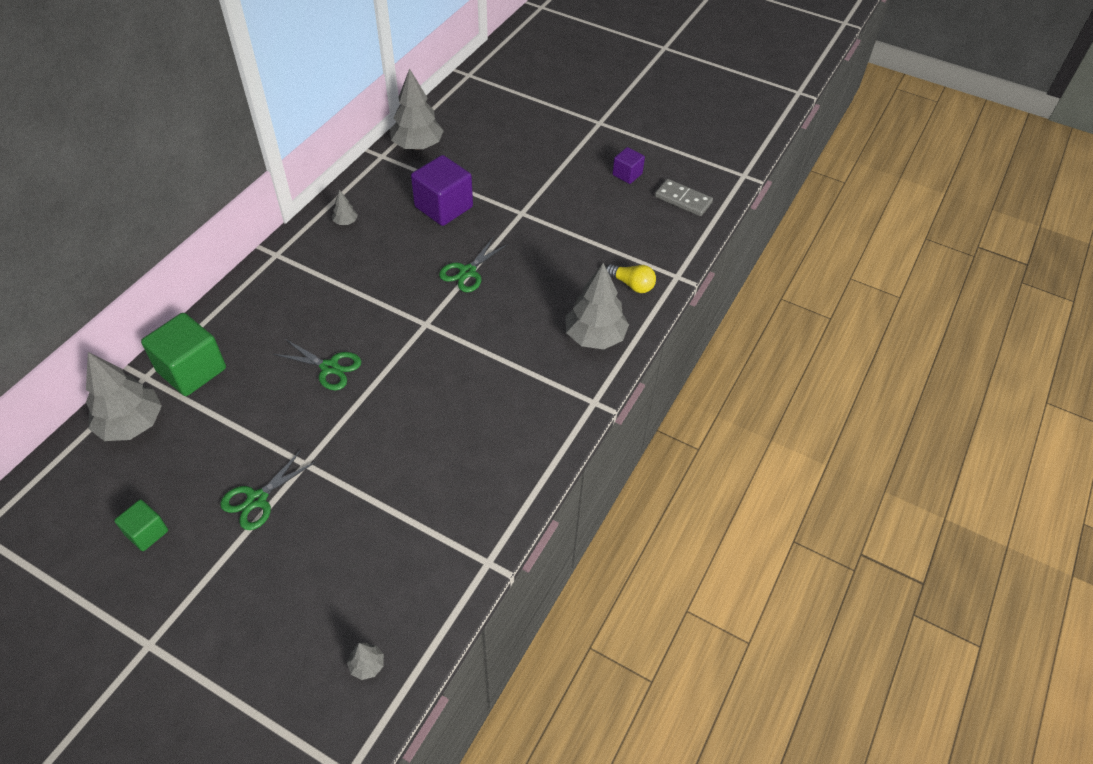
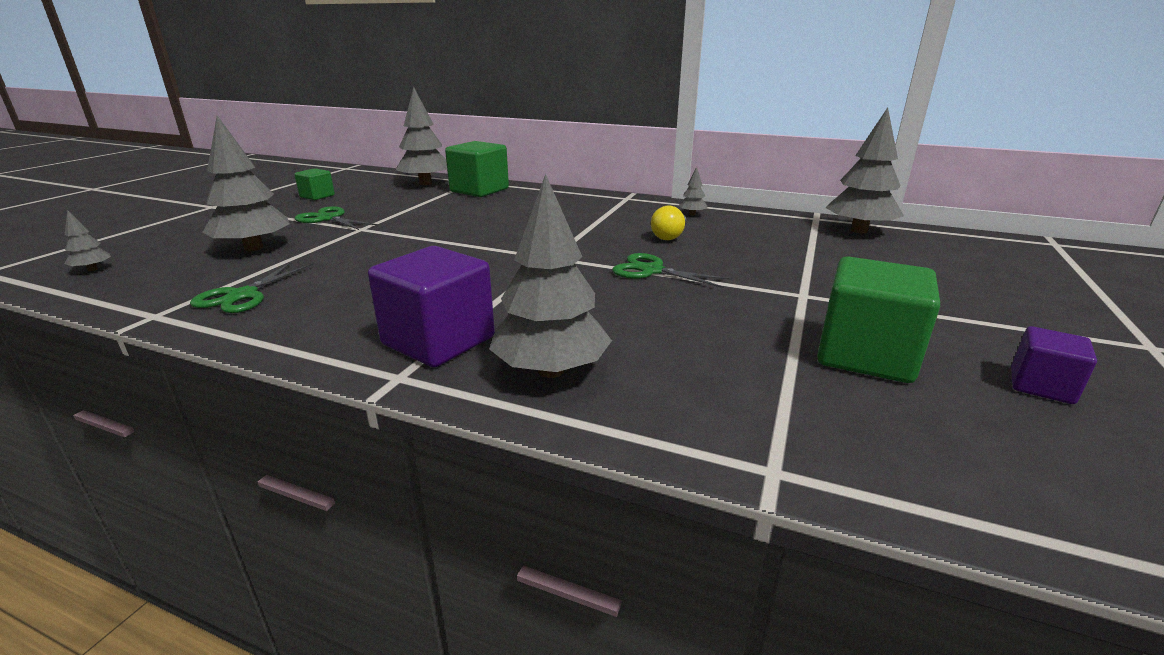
camera: 85 degrees right, 25 degrees down
green scissors [273,338,361,390] -> green scissors moved to [190,262,313,313]
purple cube [411,155,473,226] -> purple cube moved to [368,246,495,367]
yellow light bulb [606,264,656,293] -> yellow light bulb moved to [651,206,686,240]
grey domino [655,179,713,216] -> none
none -> grey tree [202,116,290,251]
none -> green cube [817,256,940,383]

